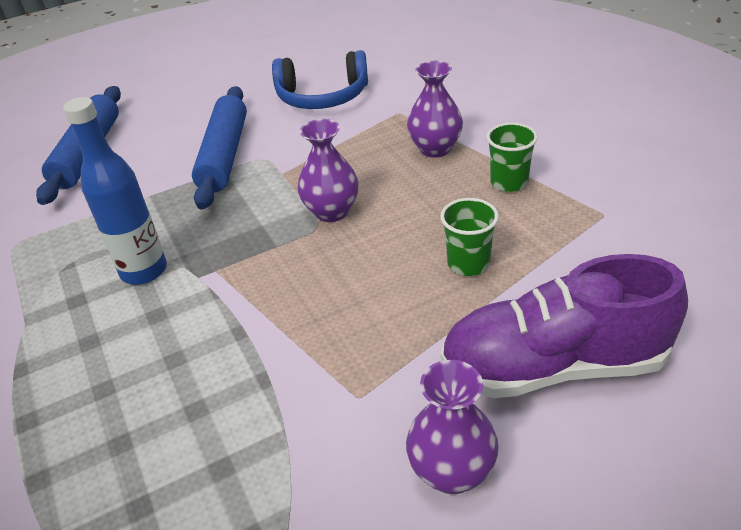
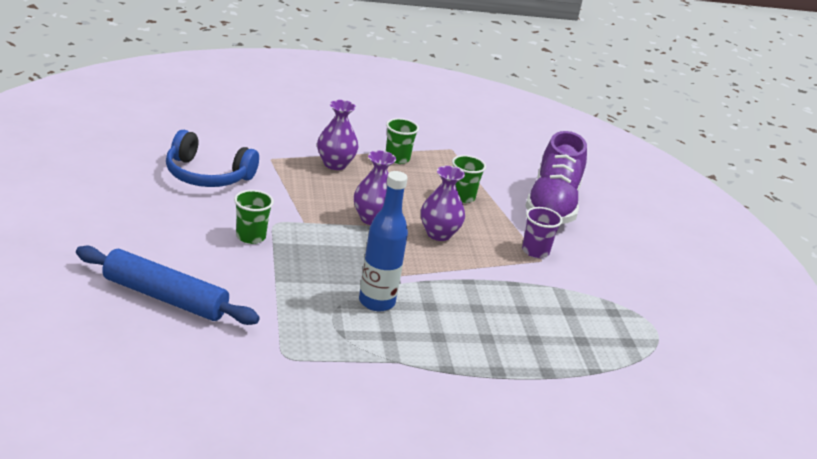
camera: 80 degrees left, 10 degrees down
blue rolling pin [192,86,247,210] -> green cup [234,190,274,244]
blue headphones [272,50,368,109] -> blue headphones turned 90 degrees clockwise [166,130,259,187]
purple vase [406,360,499,494] -> purple vase moved to [421,166,465,241]
none -> purple cup [522,207,563,258]

